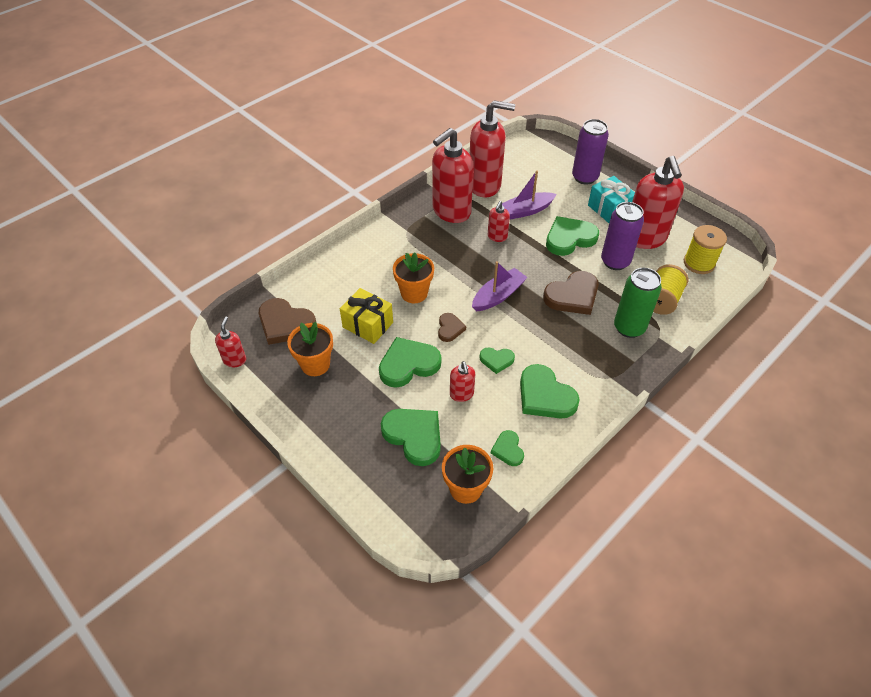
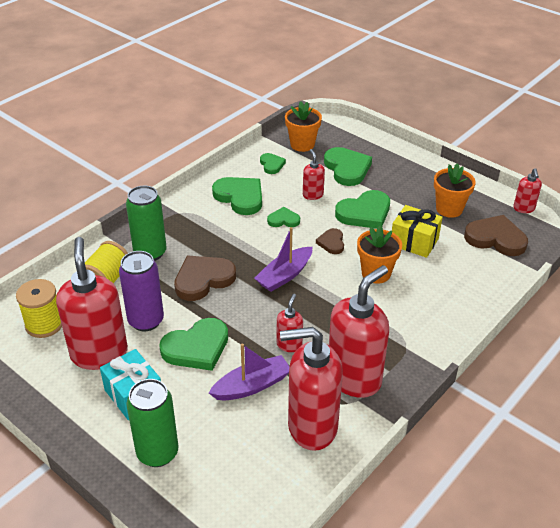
camera: 175 degrees right, 10 degrees down
green heart [381,409,441,466] -> green heart turned 150 degrees counterclockwise [324,147,372,186]
purple can [572,119,609,185] -> green can [127,379,179,467]

